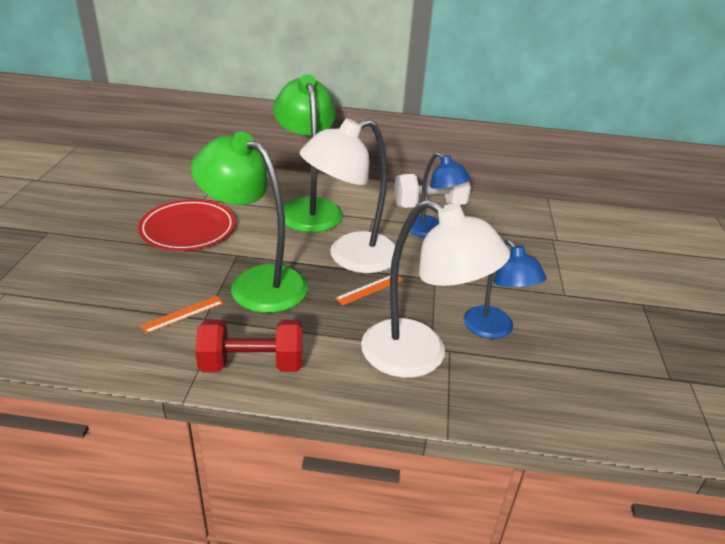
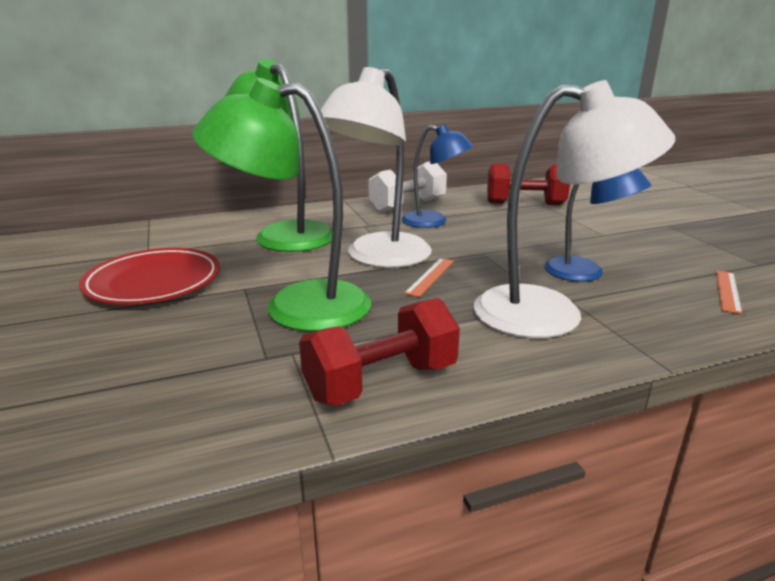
camera: 25 degrees left, 10 degrees down
orange ruler [141,296,223,334] -> orange ruler moved to [716,270,742,314]
none -> red dumbbell [487,164,570,205]

